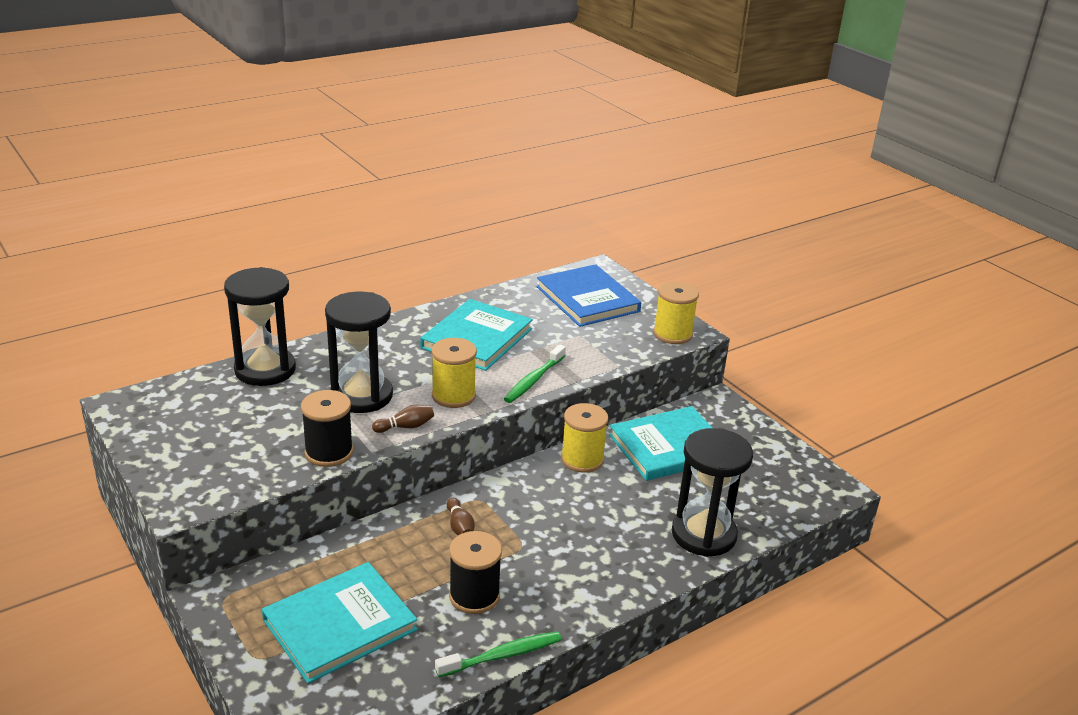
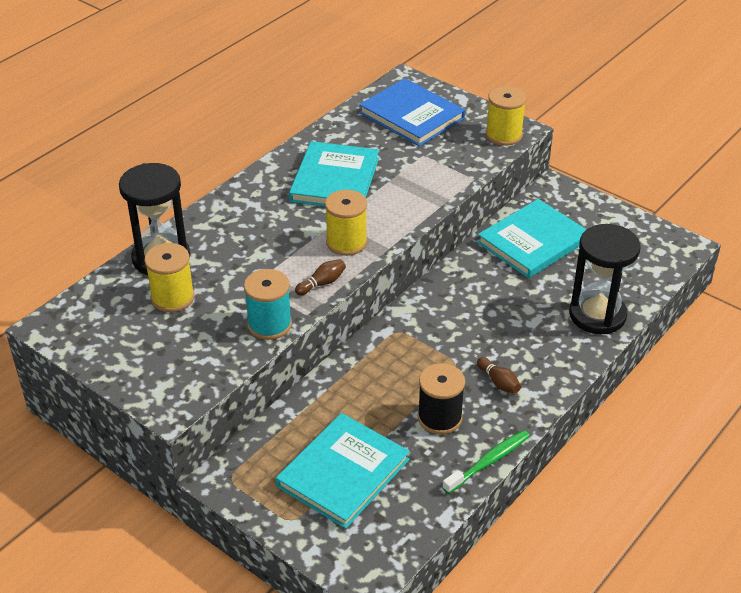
camera: 15 degrees left, 10 degrees up
black spool [301,390,353,467] -> turquoise spool [244,269,292,340]
black hourglass [325,291,393,413] -> none
brown bowling pin [447,498,475,536] -> brown bowling pin moved to [477,357,521,393]
green toothbrush [504,344,566,403] -> none
yellow spool [561,403,609,473] -> yellow spool moved to [145,243,194,312]

